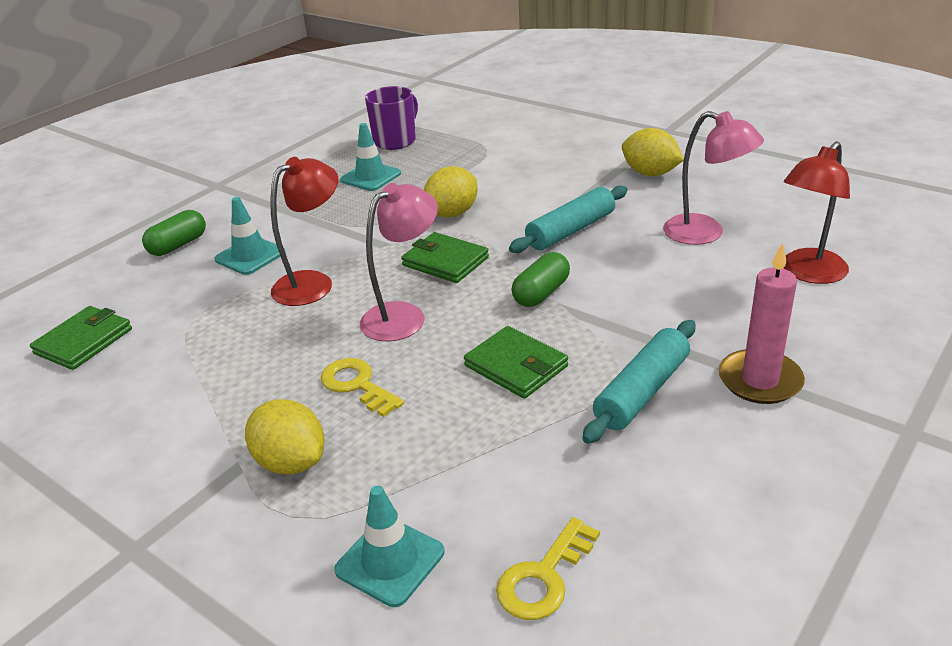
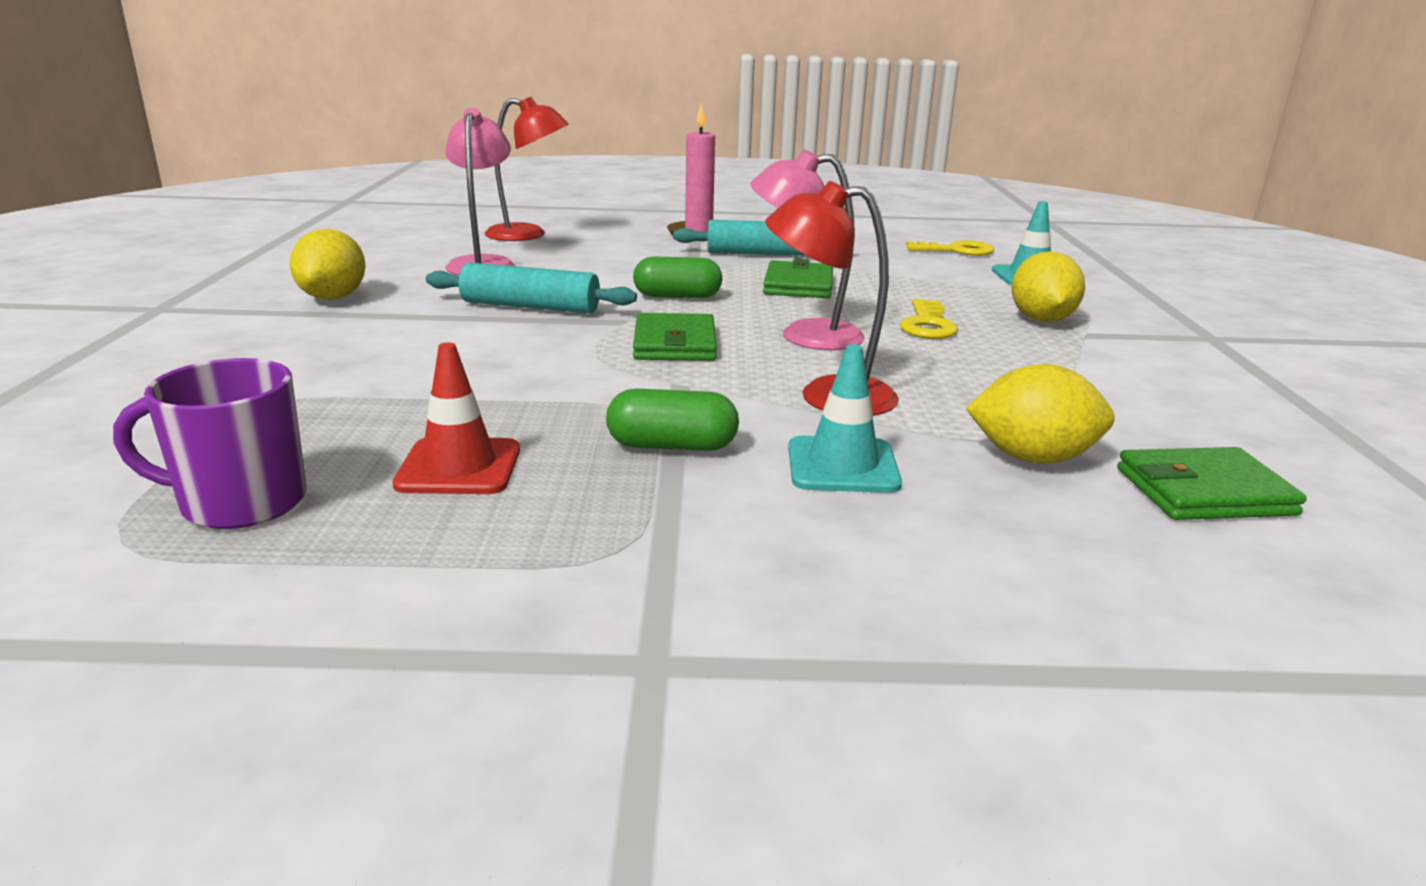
camera: 130 degrees left, 10 degrees down
green capsule [142,210,206,256] -> green capsule moved to [606,389,739,451]
turquoise traffic cone [340,123,401,191] -> red traffic cone [393,342,520,494]
yellow lemon [424,166,478,218] -> yellow lemon moved to [966,364,1115,464]

